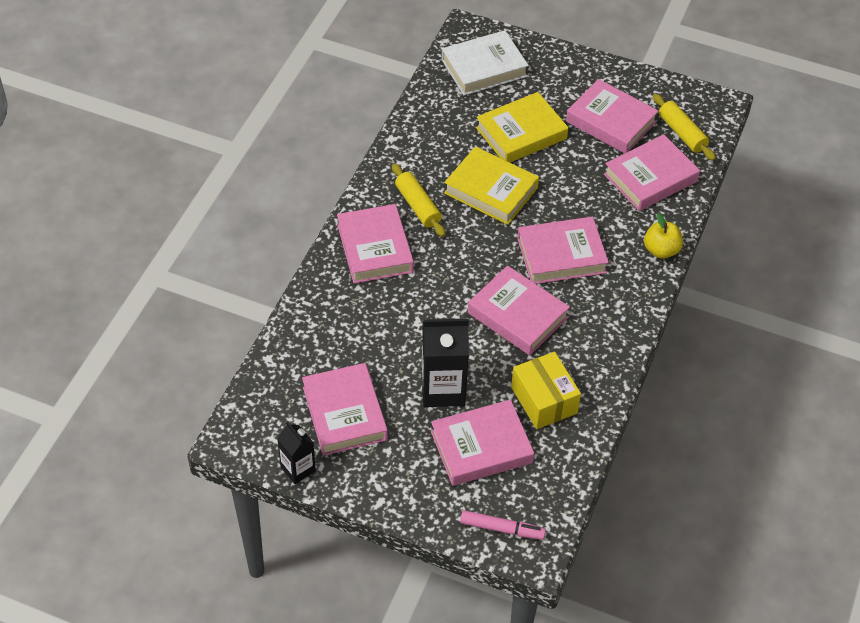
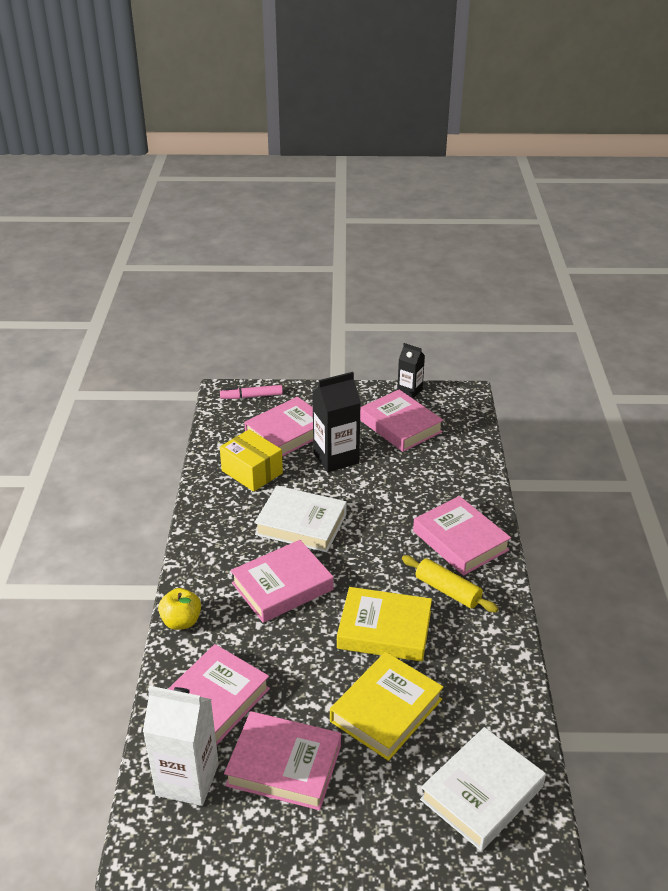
camera: 160 degrees right, 15 degrees down
pink book [468,265,570,355] -> white book [254,486,347,552]
yellow rolling pin [653,94,716,161] -> white carton [143,686,219,806]

